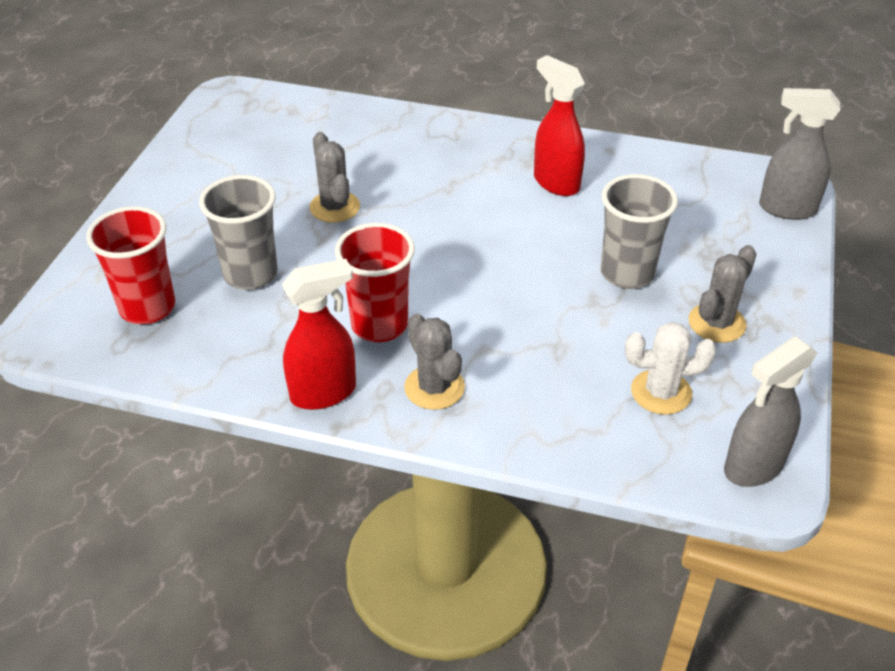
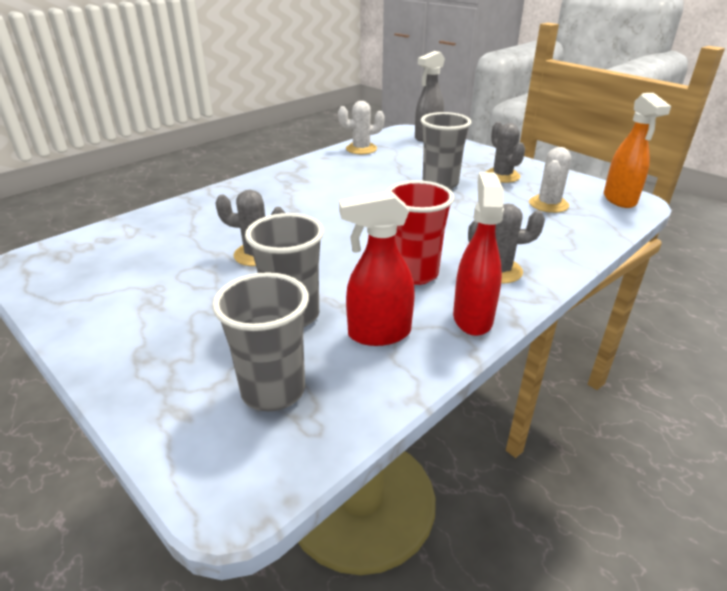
camera: 60 degrees left, 10 degrees down
red cup [86,206,175,324] -> grey cup [212,272,309,411]
red spray bottle [534,55,585,196] -> red spray bottle moved to [339,191,415,346]
grey spray bottle [724,337,818,487] -> orange spray bottle [604,93,671,208]
none -> white cactus [338,101,385,154]

